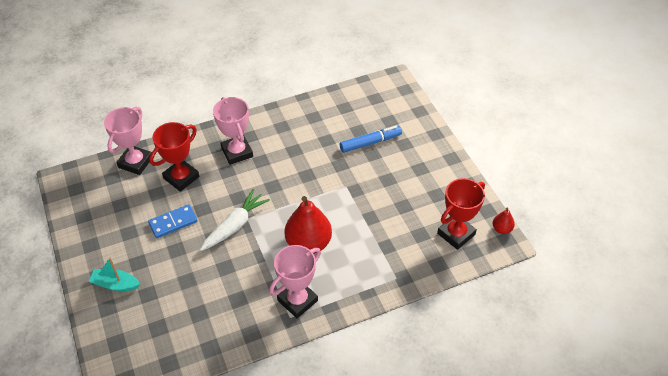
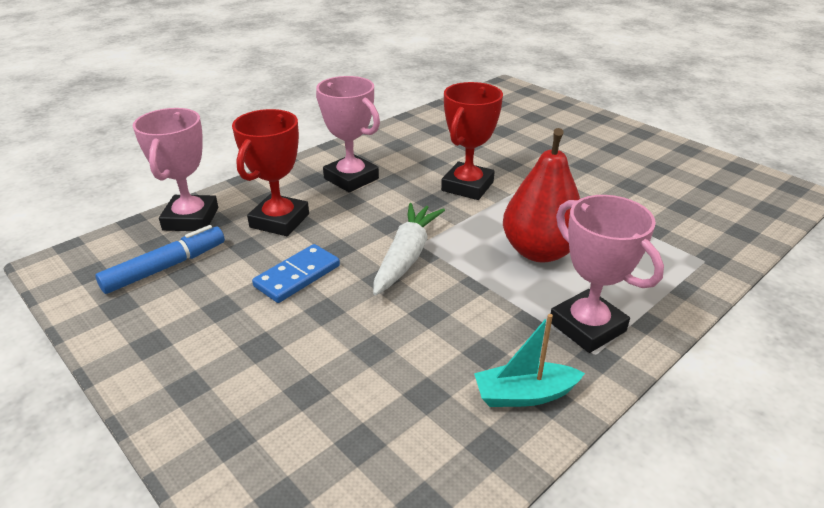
camera: 20 degrees left, 15 degrees down
turquoise boat [88,258,140,291] -> turquoise boat moved to [474,314,585,407]
pink trophy [269,245,321,318] -> pink trophy turned 60 degrees counterclockwise [551,195,664,353]
blue marker [340,126,402,153] -> blue marker moved to [95,225,225,294]
red trophy [437,178,485,250] -> red trophy moved to [441,82,503,200]
red pear [493,208,515,234] -> none

